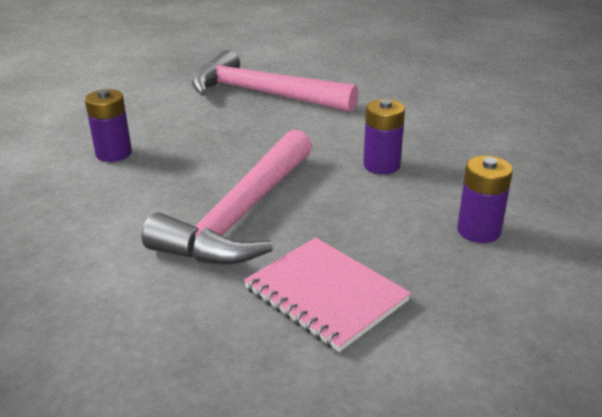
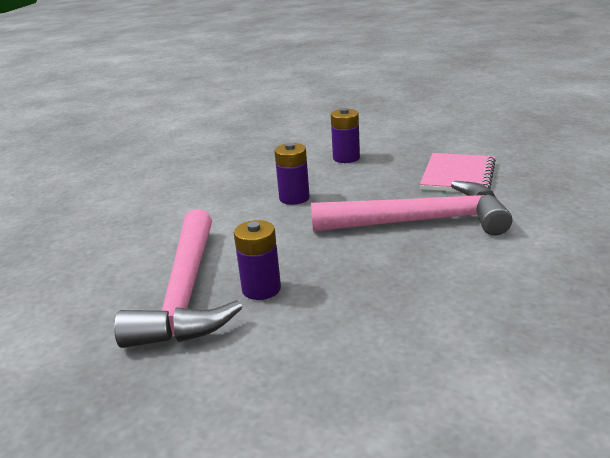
camera: 115 degrees left, 5 degrees down
purple battery [85,89,132,162] -> purple battery moved to [234,220,281,300]

